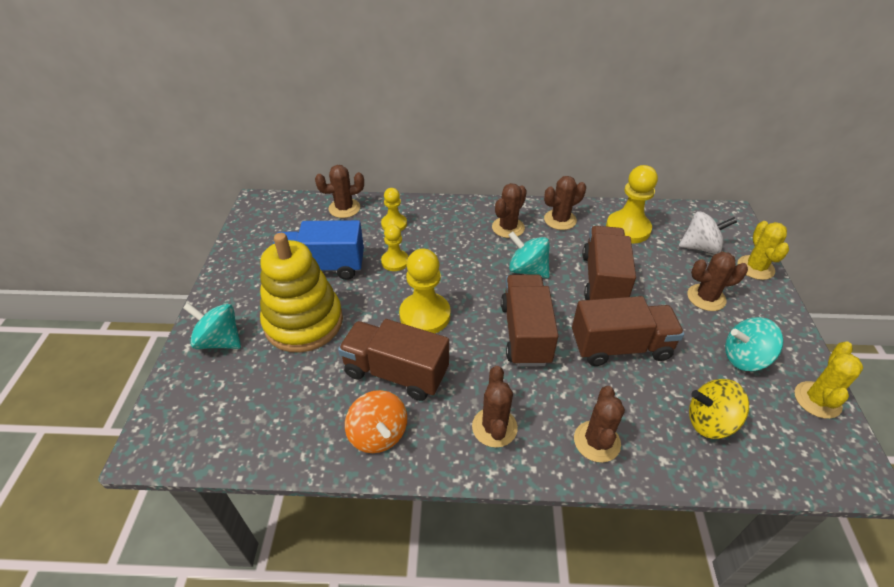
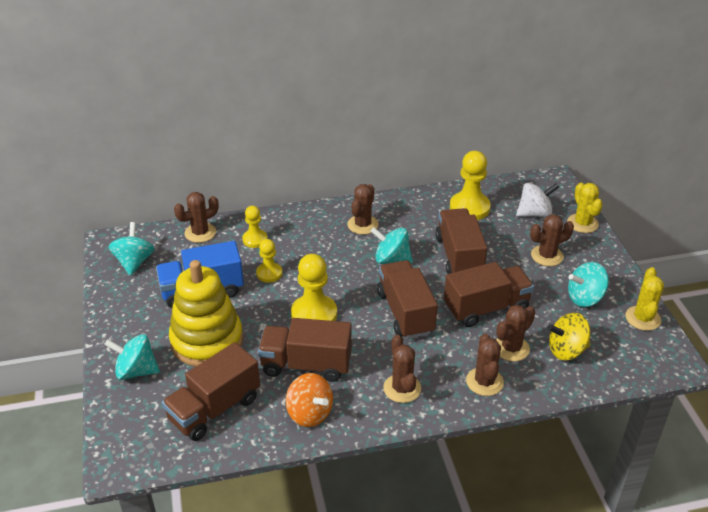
camera: 15 degrees left, 5 degrees down
brown cactus [544,176,586,230] -> brown cactus moved to [496,305,535,361]
none -> turquoise spinning top [109,222,155,276]
none -> brown truck [162,342,260,441]

